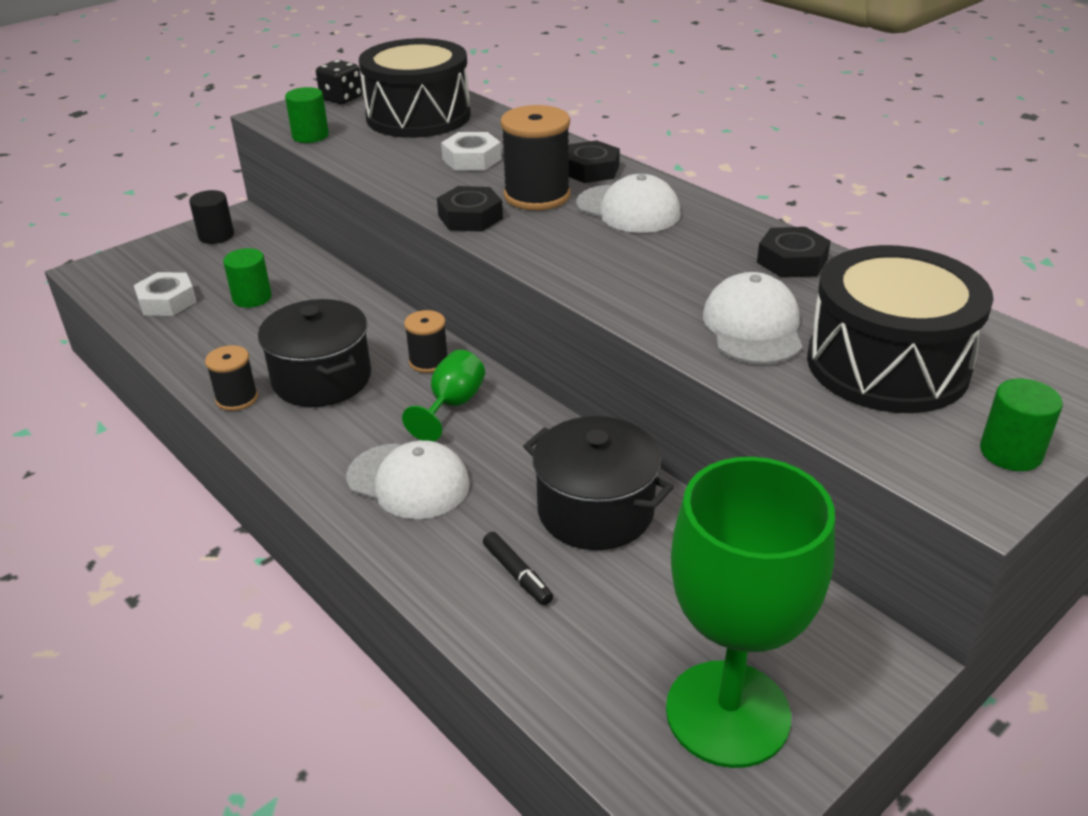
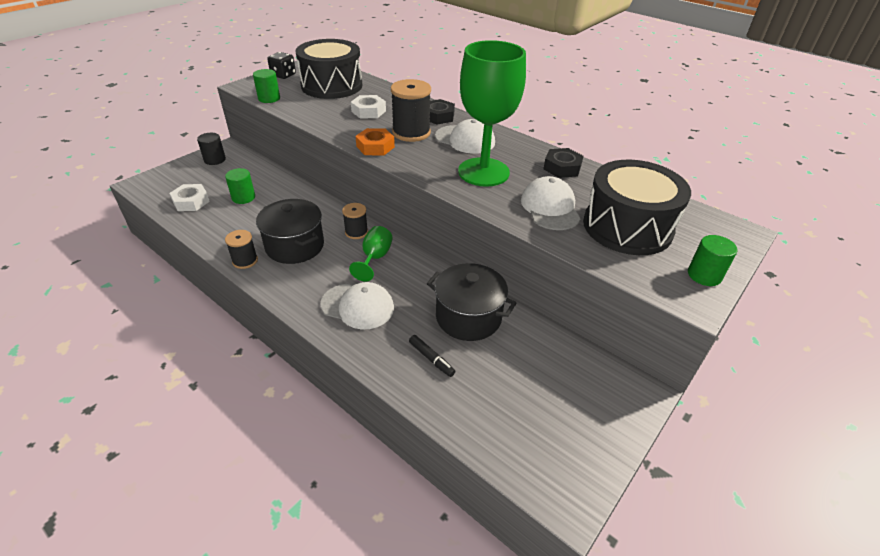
camera: 10 degrees left, 5 degrees up
black nut [437,186,503,232] -> orange nut [356,128,395,156]
green goblet [666,457,835,768] -> green goblet moved to [458,40,526,187]

